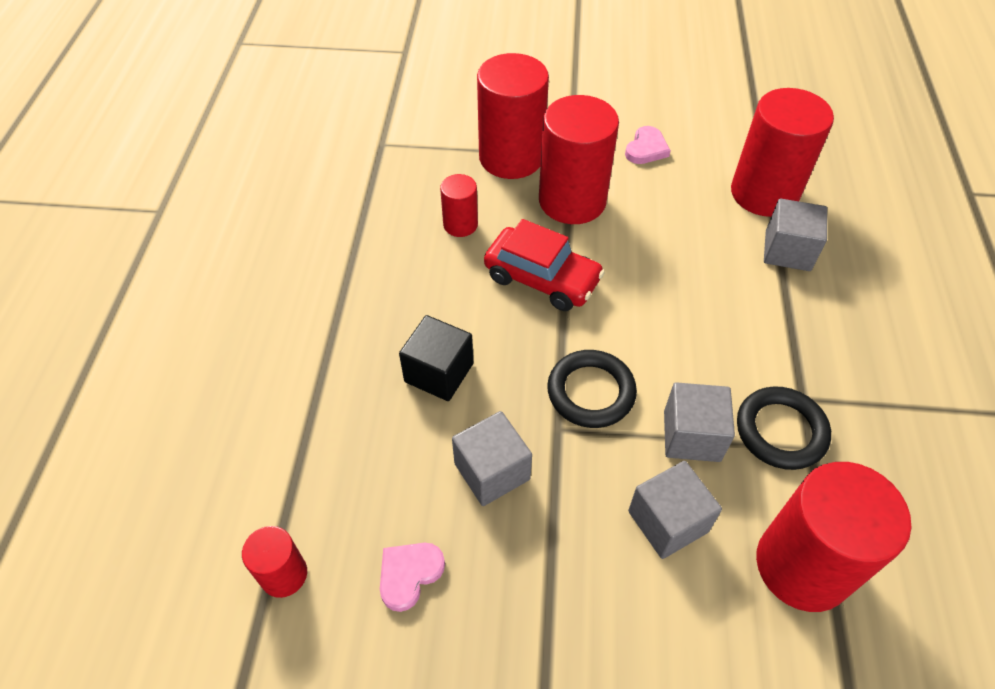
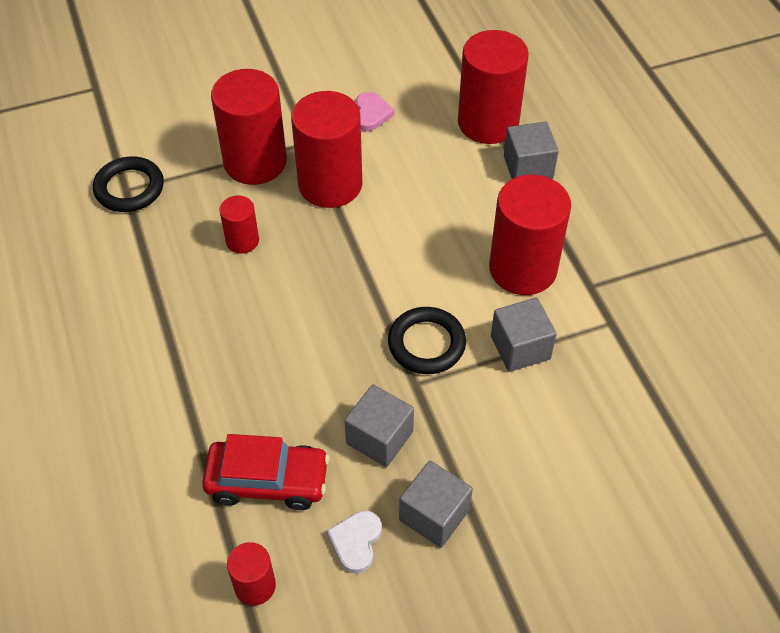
camera: 25 degrees left, 0 degrees up
pink heart [380,543,445,612] -> white heart [327,511,382,573]
black cube [399,315,473,401] -> none
red car [484,219,605,311] -> red car moved to [202,434,329,510]
grey cube [628,461,722,559] -> grey cube moved to [399,461,473,548]
black ring [737,386,831,470] -> black ring moved to [93,156,164,212]
red cylinder [756,462,911,612] -> red cylinder moved to [489,175,571,295]

